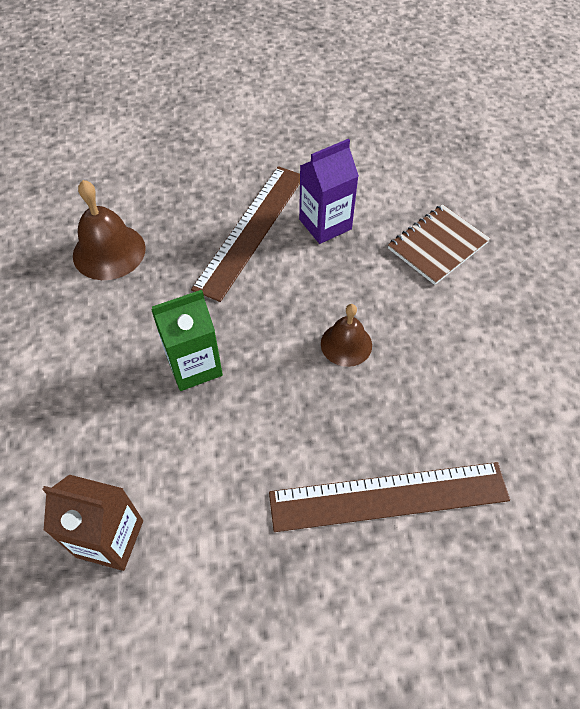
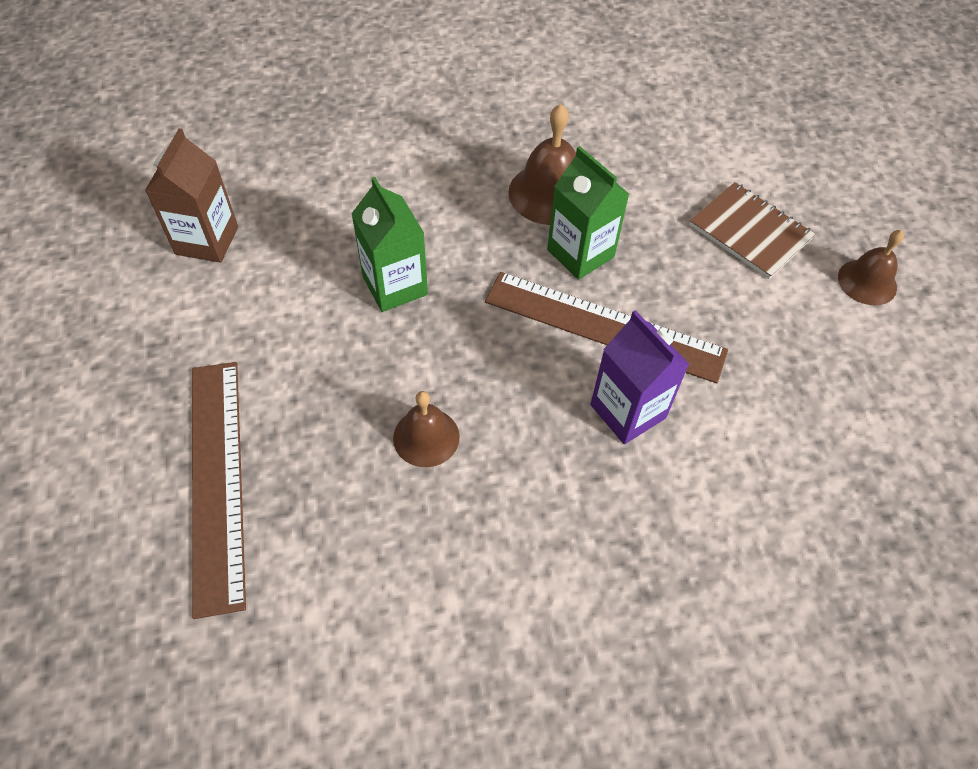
camera: 85 degrees right, 0 degrees up
brown notebook [388,204,490,285] -> brown notebook moved to [689,182,815,279]
none -> green carton [547,146,629,279]
none -> brown bell [838,230,904,305]

